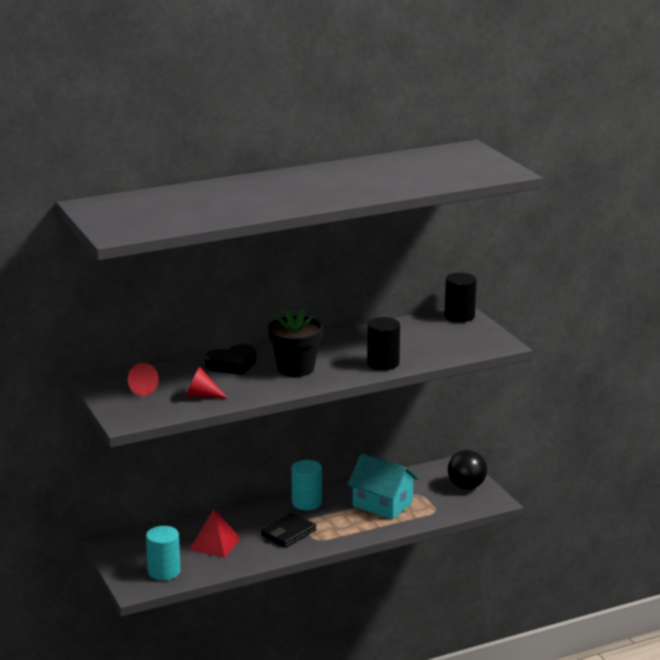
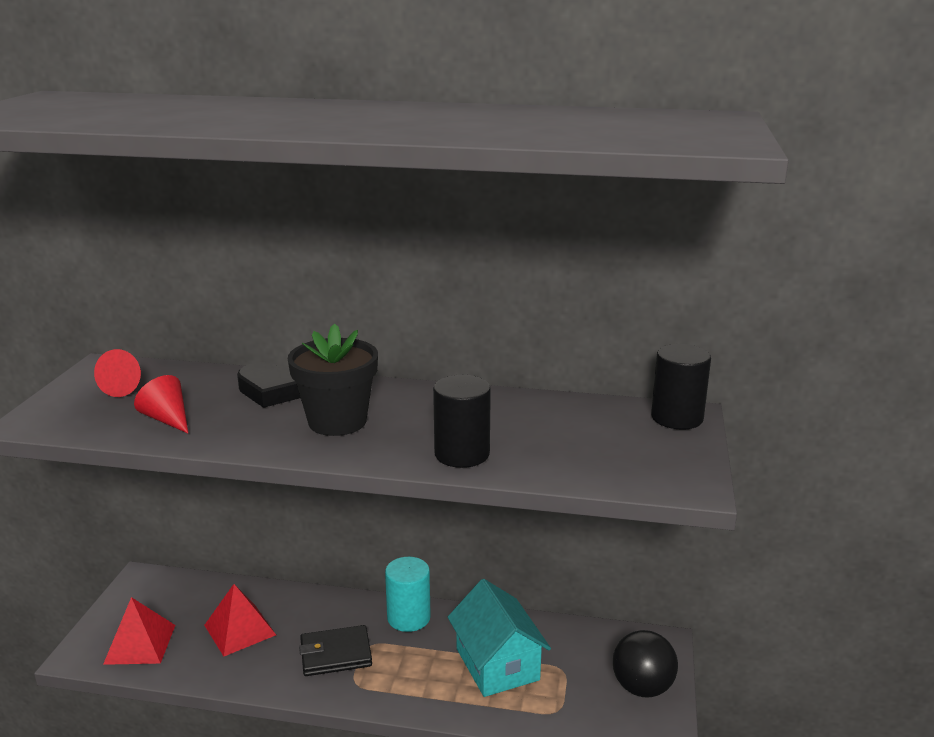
camera: 35 degrees right, 0 degrees up
turquoise cylinder [146,526,180,581] -> red pyramid [103,597,175,665]

